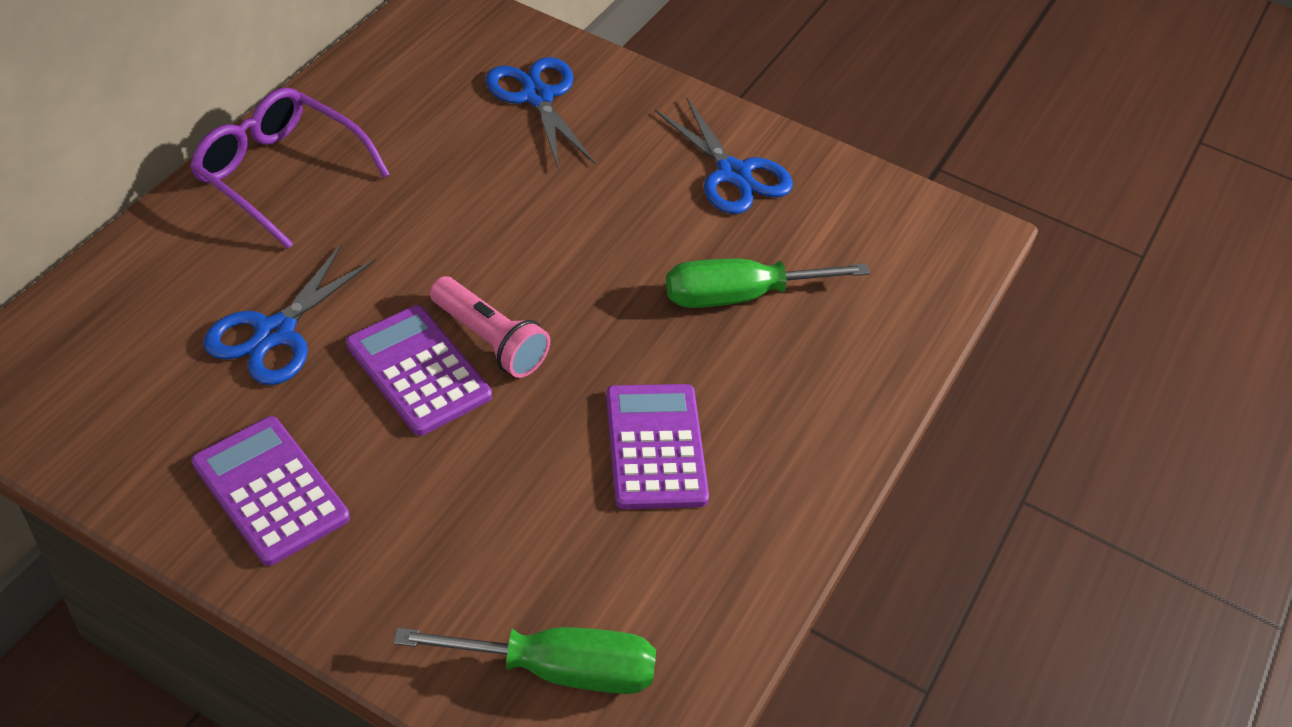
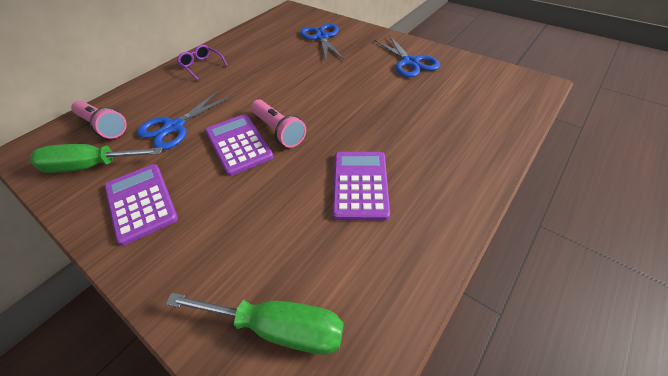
camera: 15 degrees right, 0 degrees up
purple glasses [190,87,390,249] -> purple glasses [177,45,228,80], size x0.55
green screwdriver [666,258,870,308] -> green screwdriver moved to [30,144,163,173]
none -> pink flashlight [71,101,127,139]

